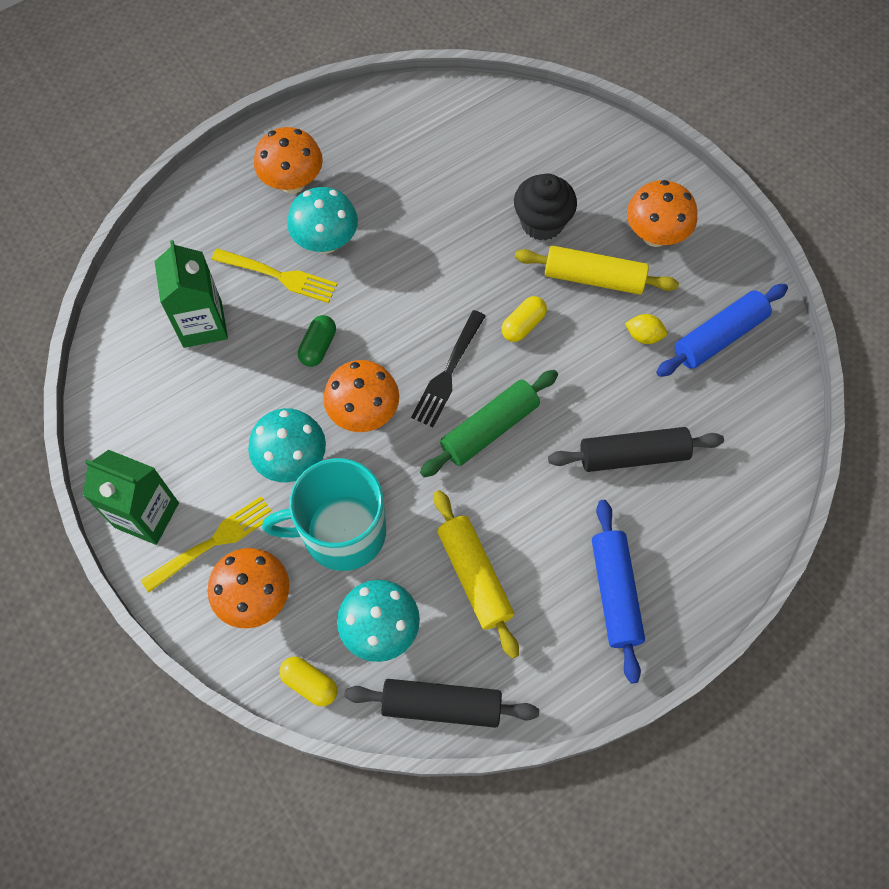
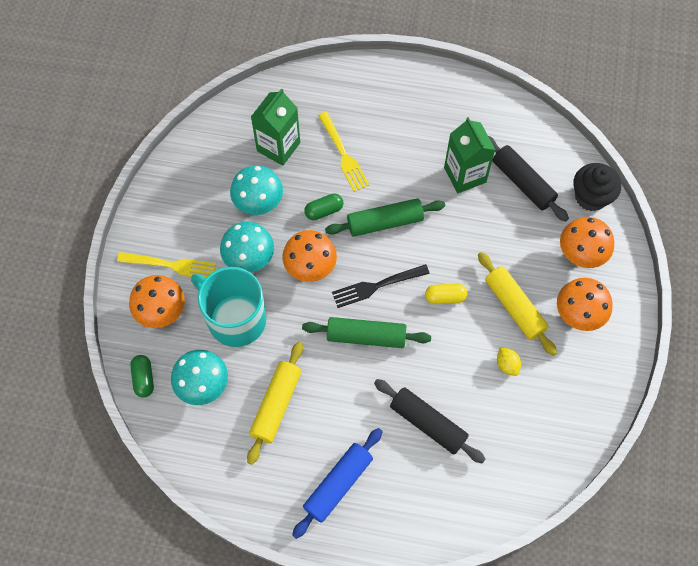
camera: 45 degrees right, 0 degrees up
green carton [83,450,179,545] -> green carton moved to [444,117,495,193]
orange mushroom [254,127,323,194] -> orange mushroom moved to [560,217,614,268]
yellow capsule [279,657,337,706] -> green capsule [130,355,154,398]
turquoise mushroom [287,187,358,253] -> turquoise mushroom moved to [230,165,283,215]
black rolling pin [344,679,539,728] -> black rolling pin moved to [488,136,569,222]
black cupcake [514,174,577,241] -> black cupcake moved to [573,163,621,211]
blue rolling pin [656,284,788,377] -> none
none -> green rolling pin [325,198,445,237]

